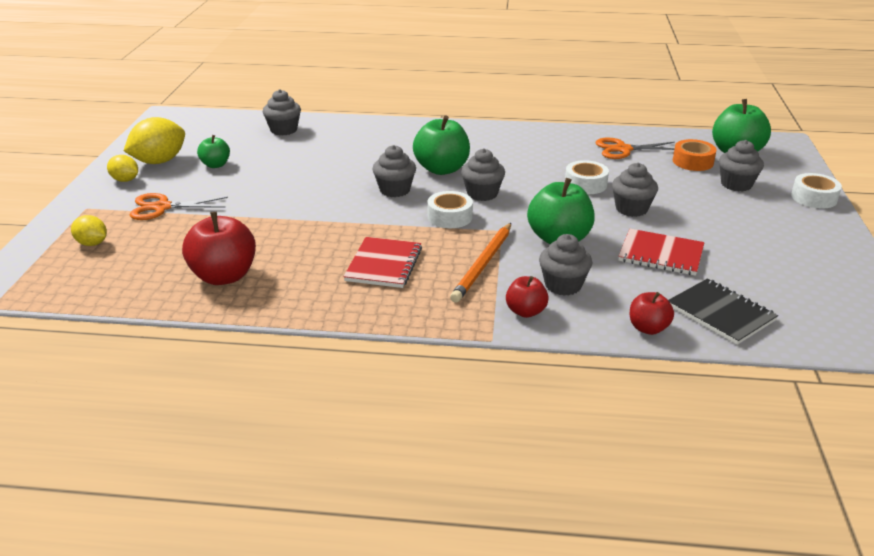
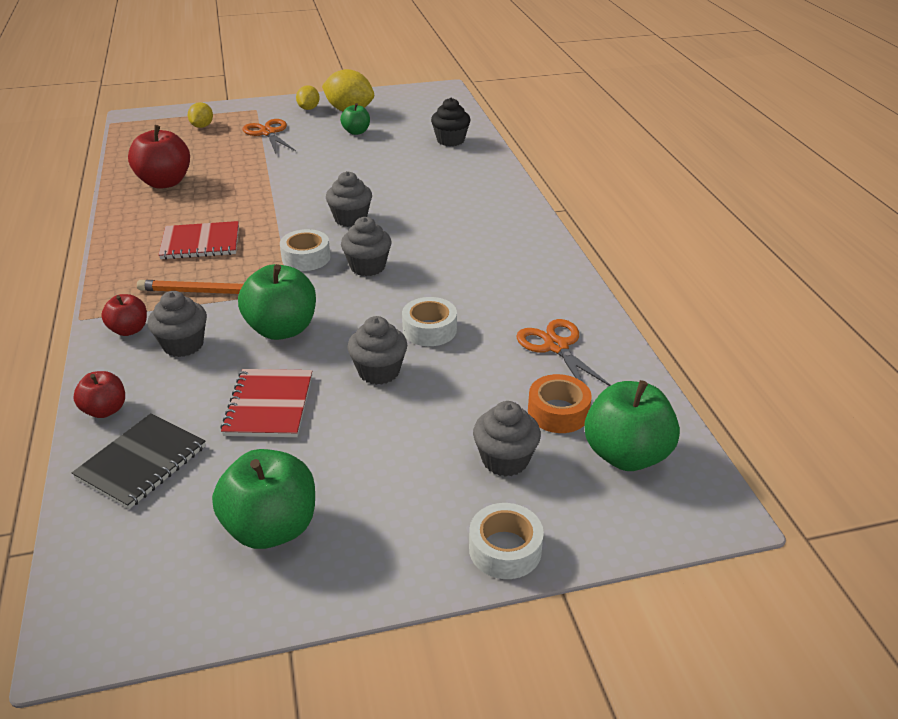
camera: 70 degrees right, 5 degrees up
grey cupcake [263,89,301,135] -> black cupcake [431,98,471,146]
green apple [413,115,470,175] -> green apple moved to [212,449,315,549]

